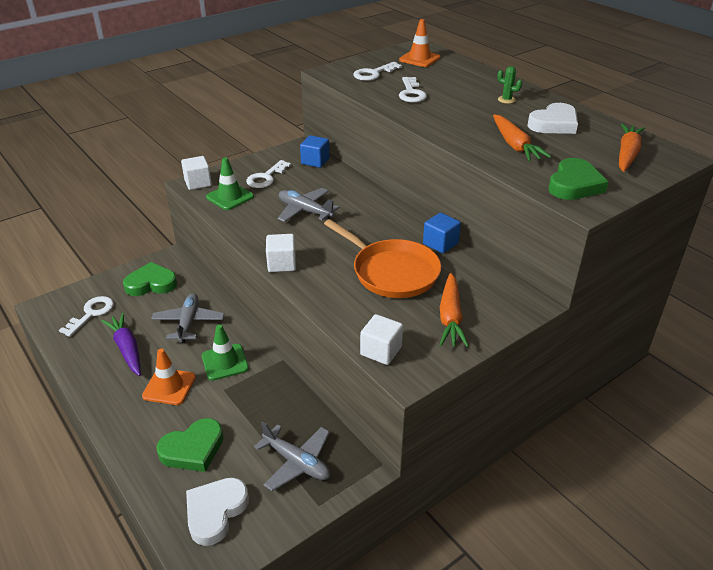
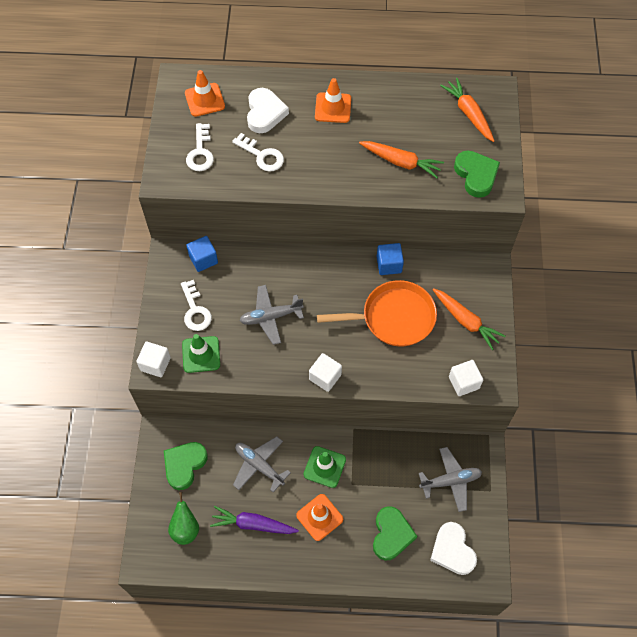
camera: 50 degrees left, 25 degrees up
white key [59,296,114,337] -> green pear [168,492,199,545]
green cactus [497,66,522,104] -> orange traffic cone [315,78,351,123]
white heart [527,103,578,134] -> white heart moved to [247,88,289,133]

